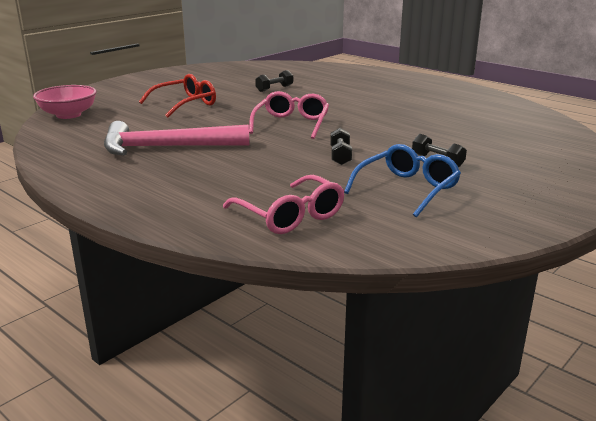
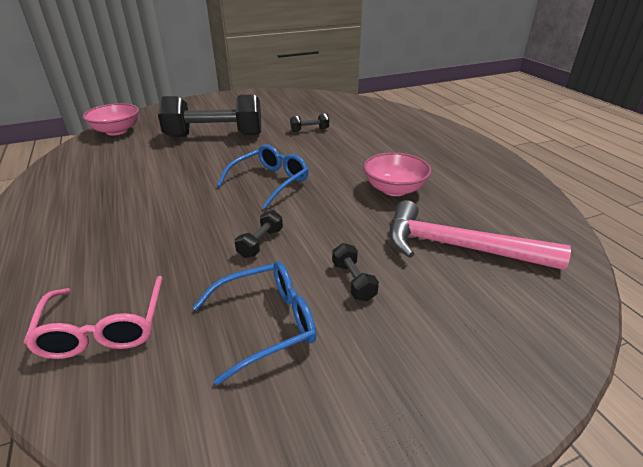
camera: 25 degrees right, 10 degrees up
pink hammer [104,121,249,155] -> pink hammer moved to [390,200,571,270]
red glasses [139,74,216,118] -> black dumbbell [158,94,261,137]
pink glasses [249,91,329,139] -> blue glasses [217,144,309,209]
none -> pink bowl [363,152,431,196]

